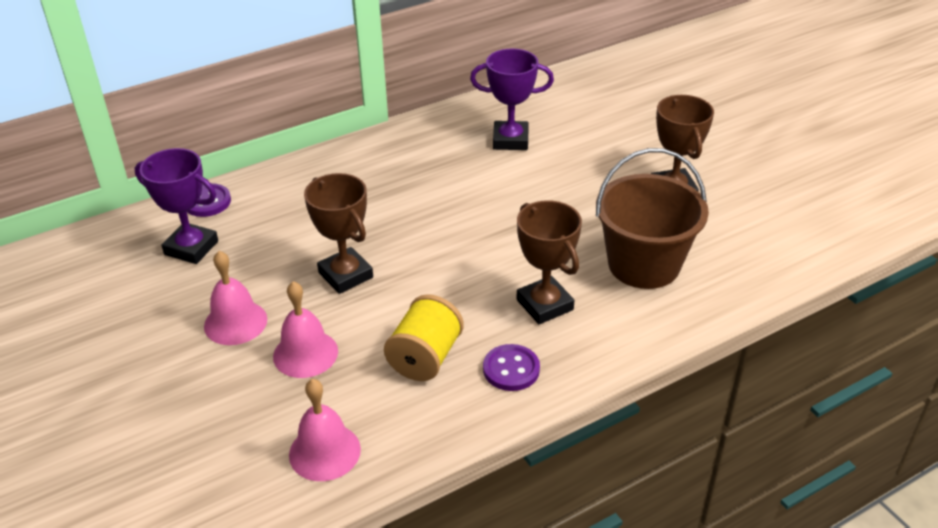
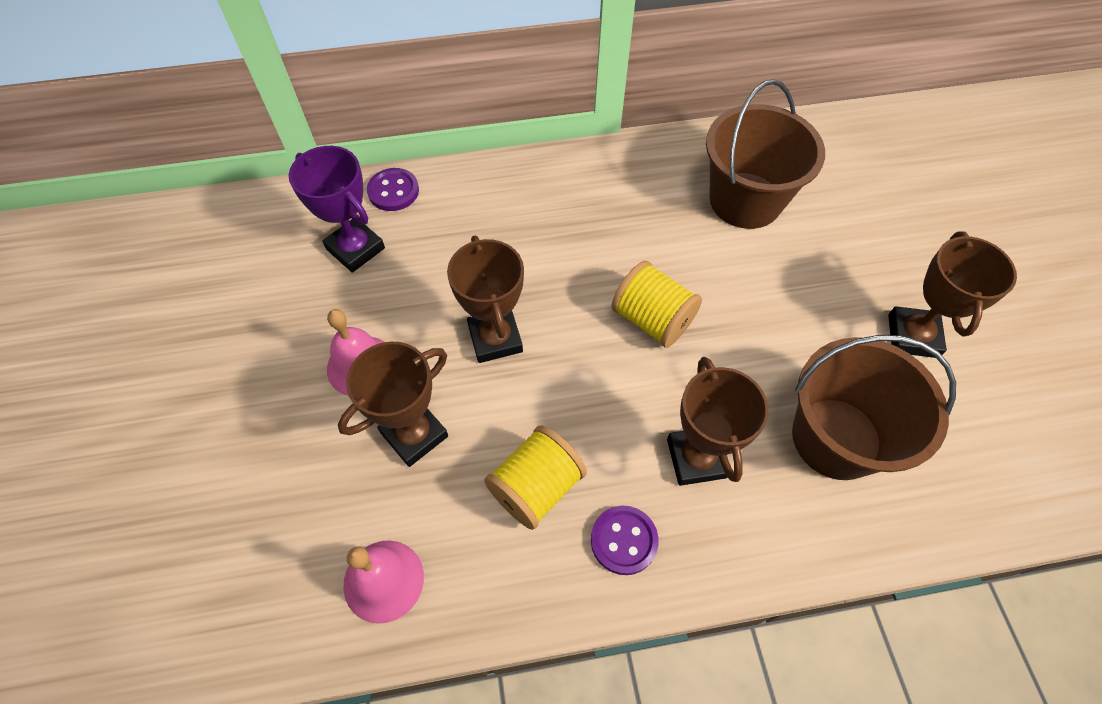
camera: 20 degrees right, 20 degrees up
pink bell [273,281,338,378] -> brown trophy [338,341,448,467]
purple trophy [470,48,554,150] -> brown bucket [706,79,825,229]
none -> yellow spool [611,261,702,348]

